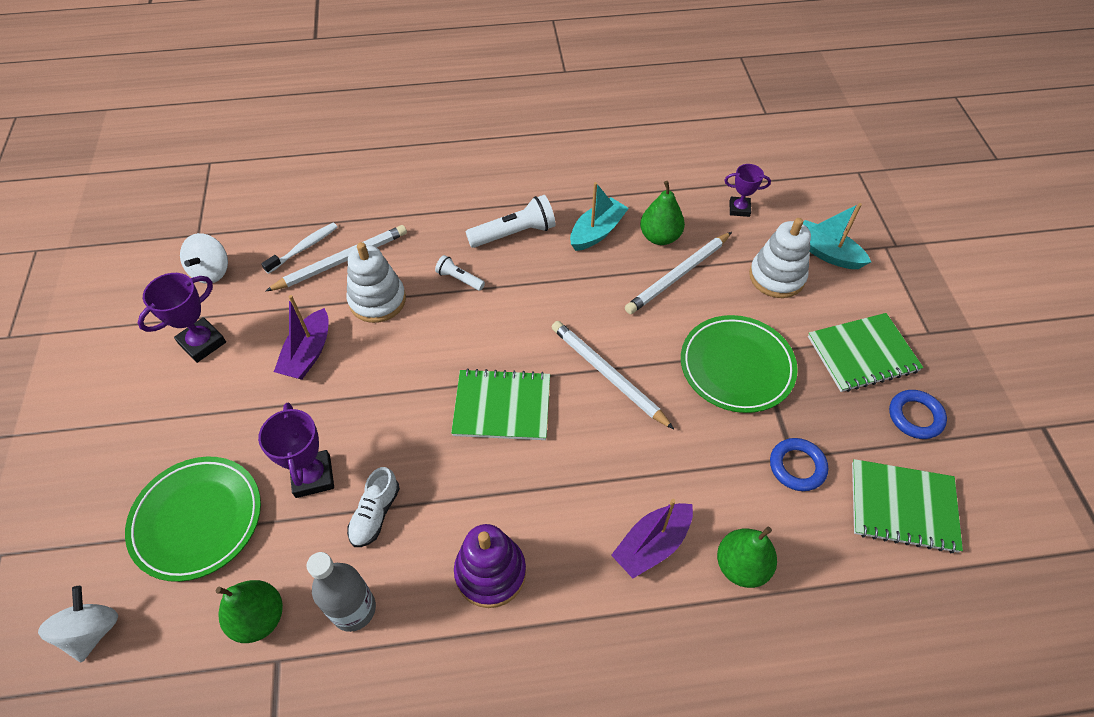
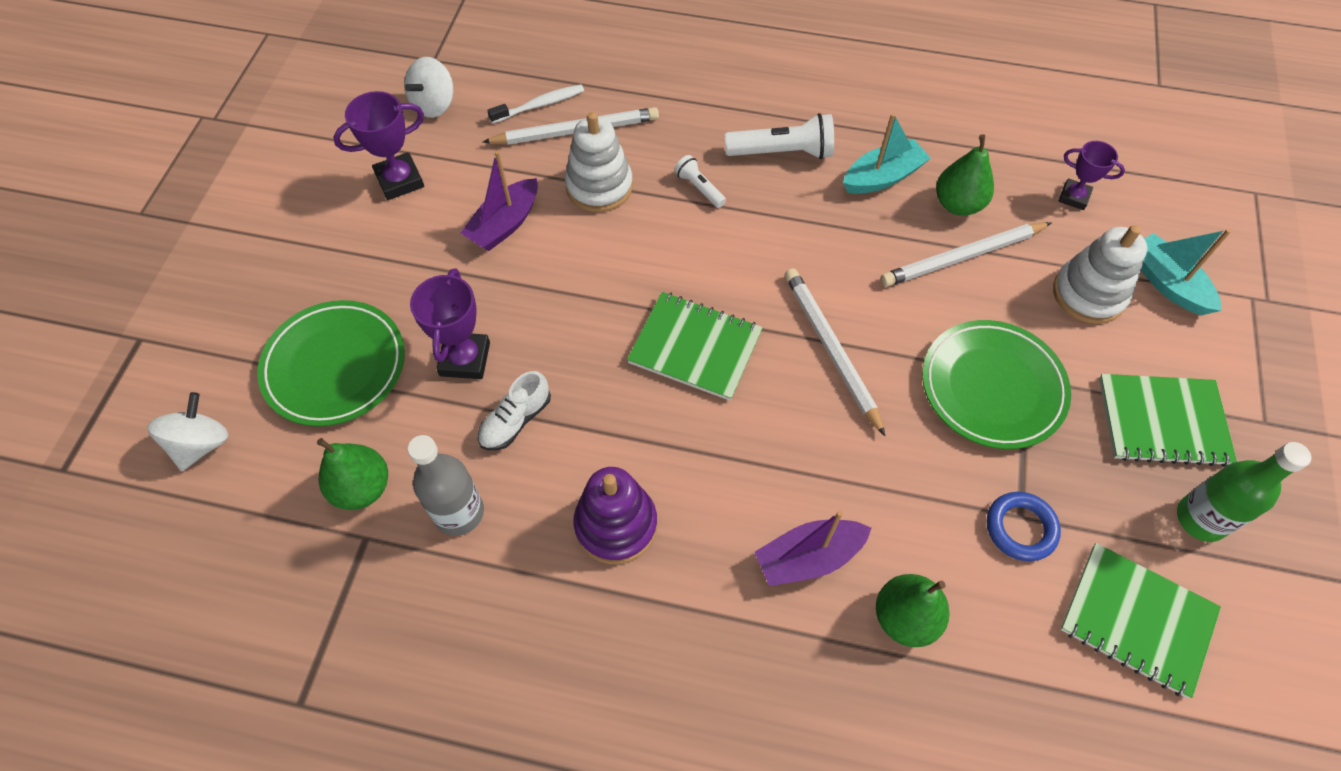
camera: 20 degrees right, 5 degrees up
blue ring [889,390,947,439] -> green bottle [1177,442,1312,542]

